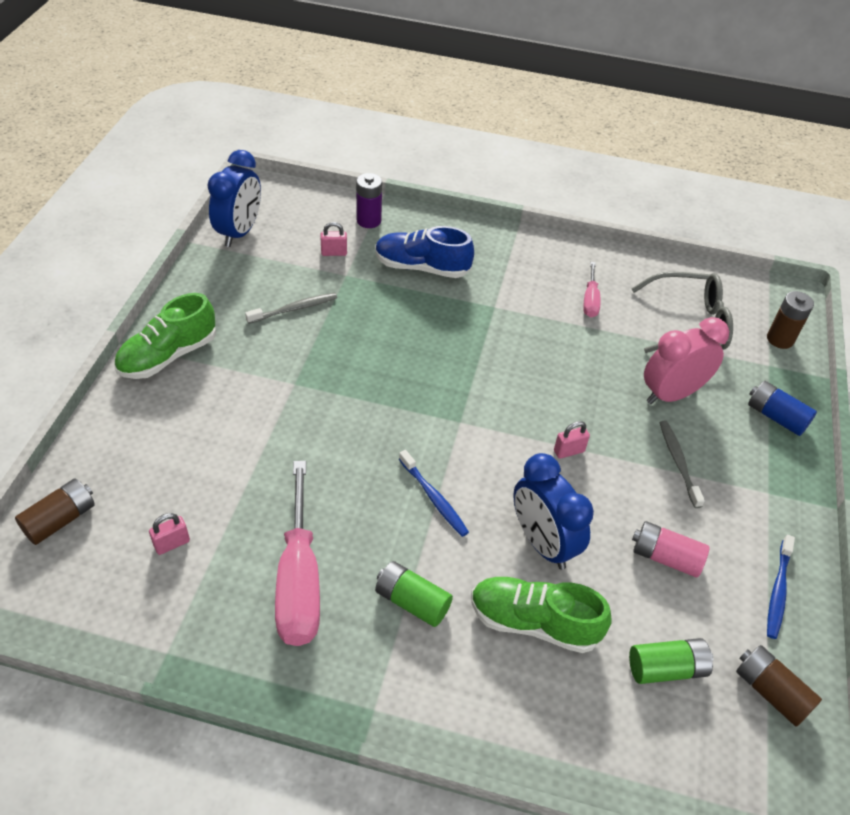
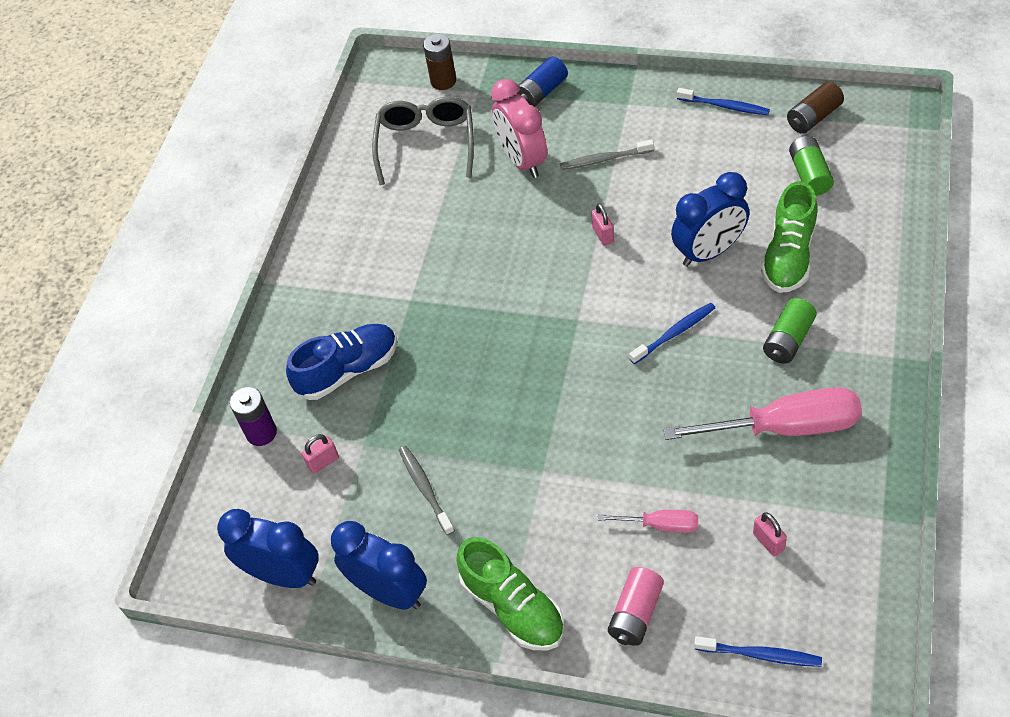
camera: 80 degrees left, 5 degrees up
brown battery [15,478,95,545] -> blue toothbrush [694,636,822,667]
pink padlock [321,222,347,256] -> pink padlock turned 60 degrees clockwise [302,434,339,474]
blue shoe [375,226,474,278] -> blue shoe turned 135 degrees counterclockwise [286,324,397,400]
pink screwdriver [583,262,601,317] -> pink screwdriver moved to [597,510,698,533]
pink battery [632,521,710,577] -> pink battery moved to [608,567,664,646]
none -> blue clock [331,521,427,610]

